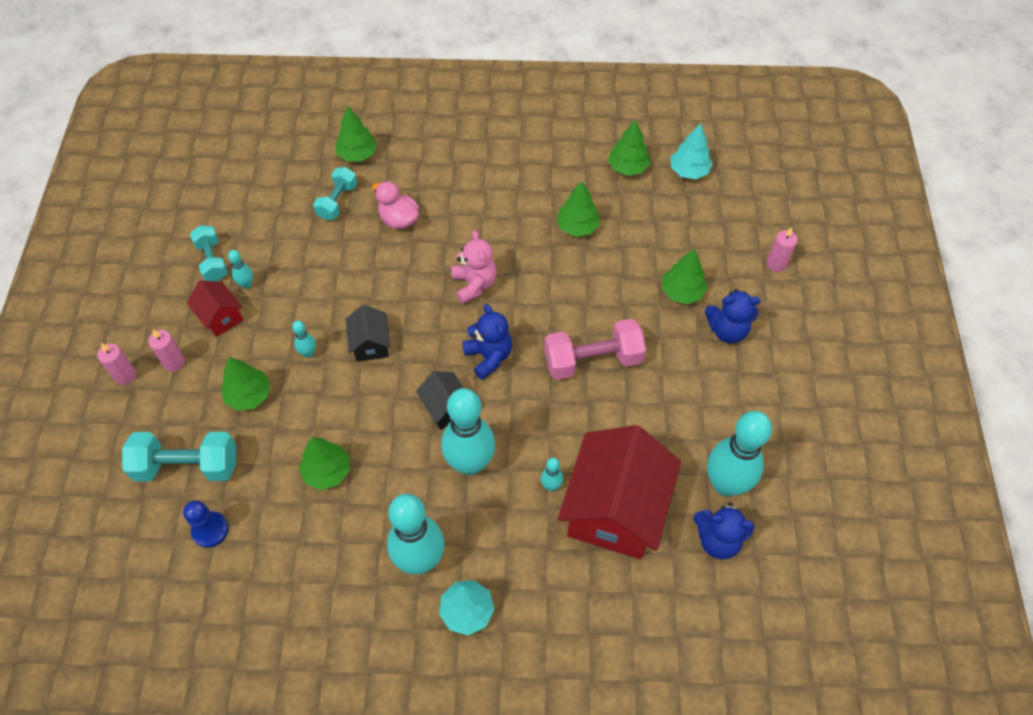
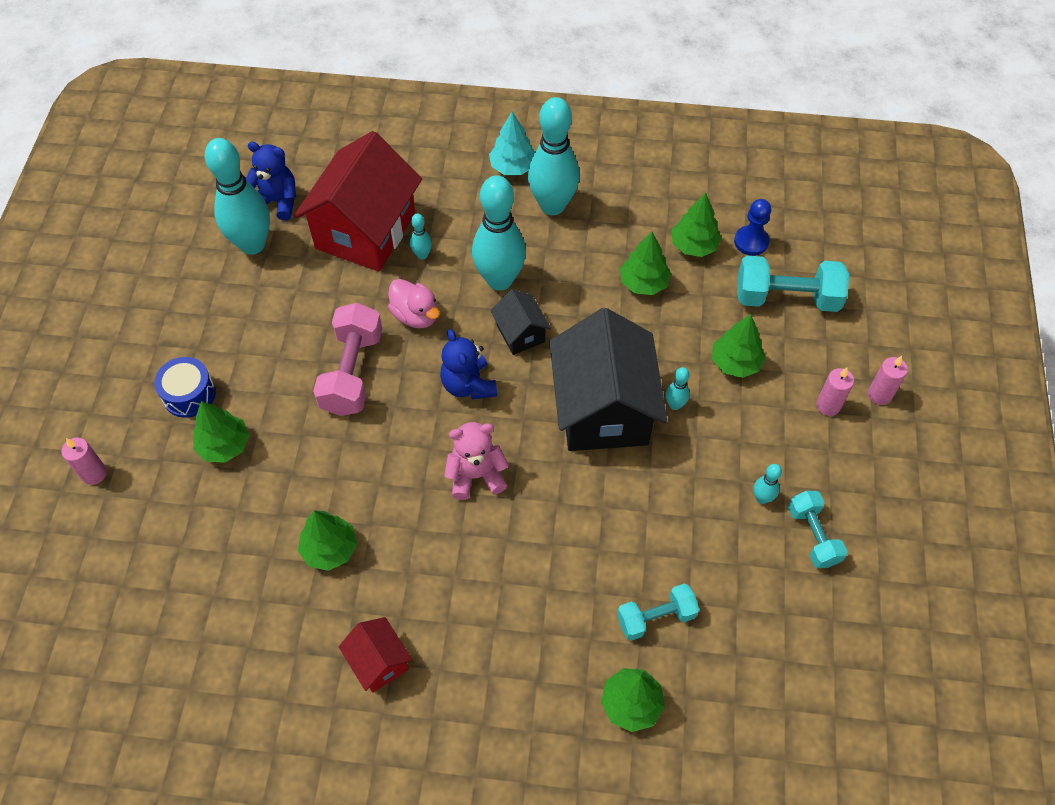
camera: 175 degrees left, 0 degrees up
red house [187,281,243,337] -> red house moved to [339,617,413,693]
turquoise dumbbell [313,167,357,220] -> turquoise dumbbell turned 45 degrees clockwise [617,583,699,641]
black house [346,305,391,362] -> black house [549,308,667,451], size x2.15
pink duck [372,181,419,229] -> pink duck moved to [388,279,440,328]
pink teddy bear [451,230,497,304] -> pink teddy bear turned 90 degrees clockwise [444,422,509,500]
pink dumbbell [544,319,646,380] -> pink dumbbell turned 75 degrees counterclockwise [313,303,382,416]
green tree [608,119,650,176] -> green tree moved to [672,192,722,257]
turquoise tree [671,123,713,179] -> none
blue teddy bear [704,289,761,344] -> blue drum [154,357,216,418]

